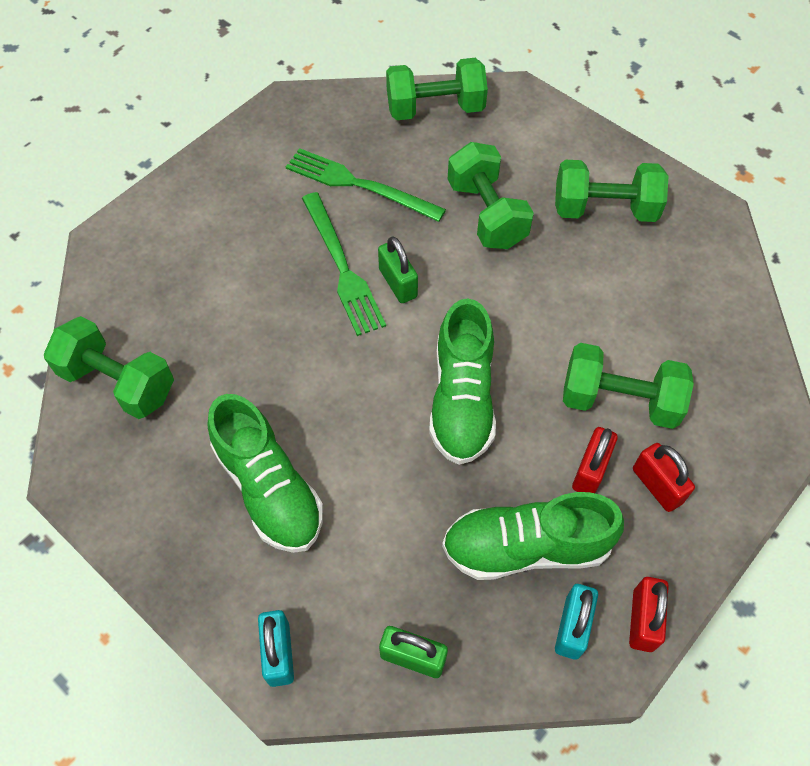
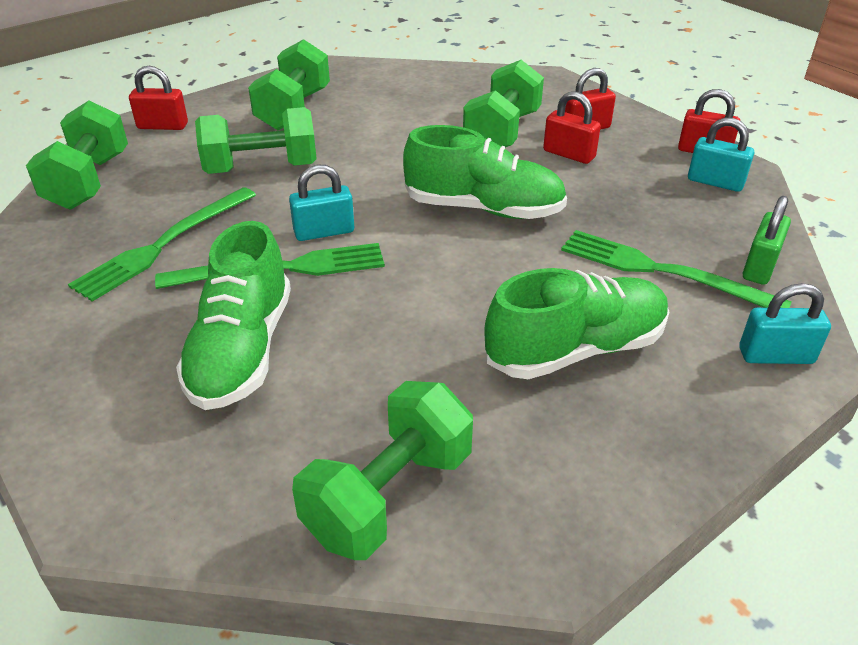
camera: 80 degrees left, 20 degrees down
green padlock [378,236,418,303] -> turquoise padlock [289,165,354,241]
green shoe [442,492,624,580] -> green shoe moved to [176,221,291,410]
none -> red padlock [129,66,188,130]
none -> green fork [561,230,792,308]

